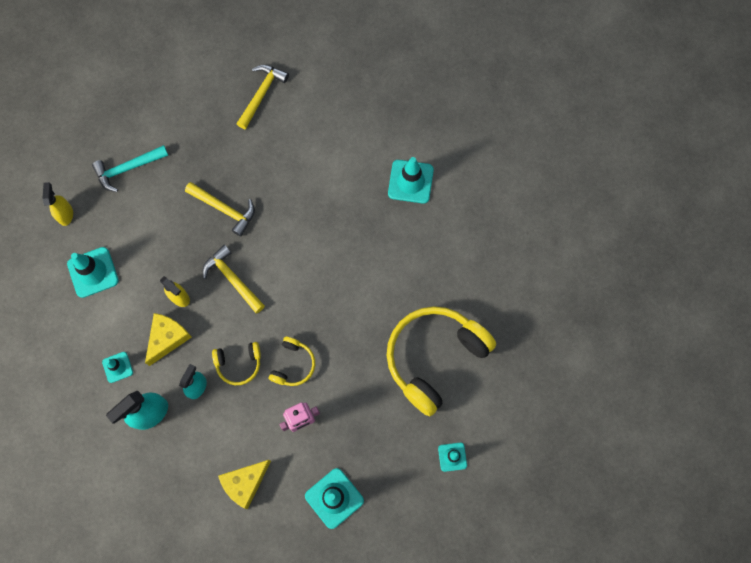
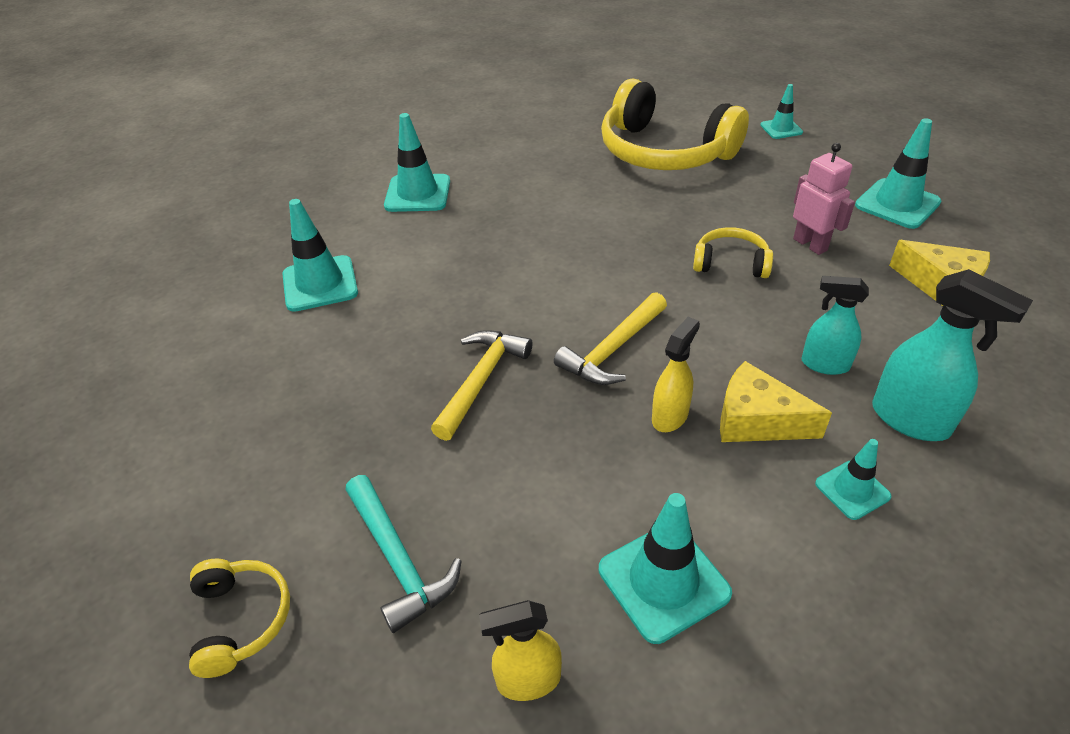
camera: 95 degrees left, 30 degrees down
yellow headphones [212,342,261,385] -> yellow headphones moved to [189,559,290,678]
yellow hammer [237,65,289,129] -> none
none -> turquoise traffic cone [282,199,358,312]

